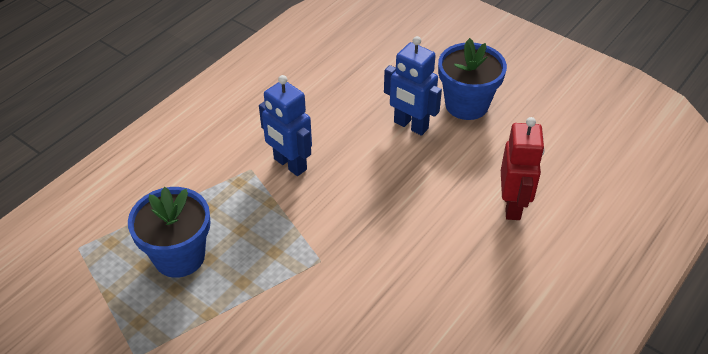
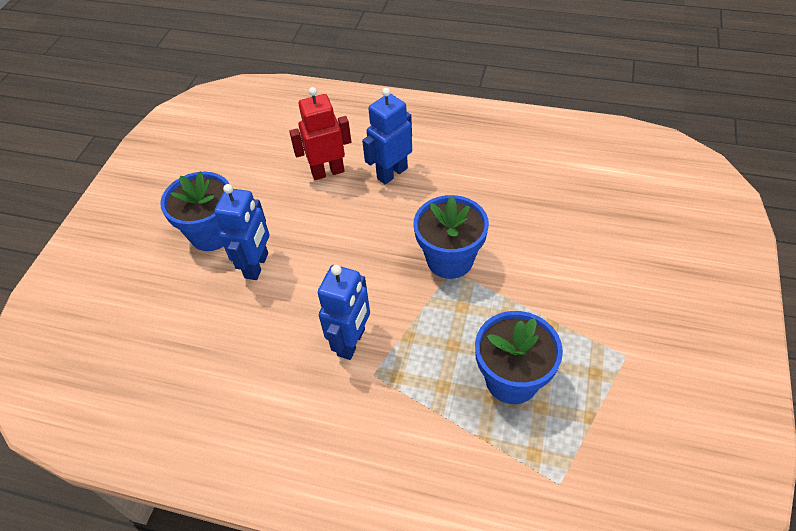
camera: 110 degrees left, 5 degrees up
none -> blue robot [362,88,412,184]
none -> blue flower pot [414,195,489,279]

